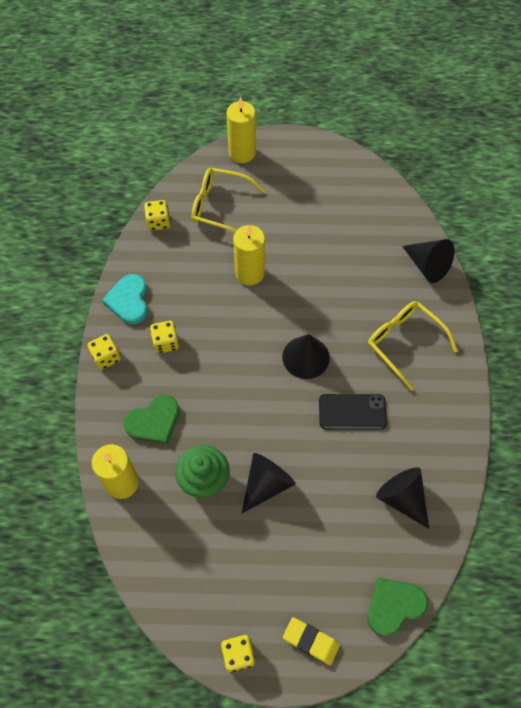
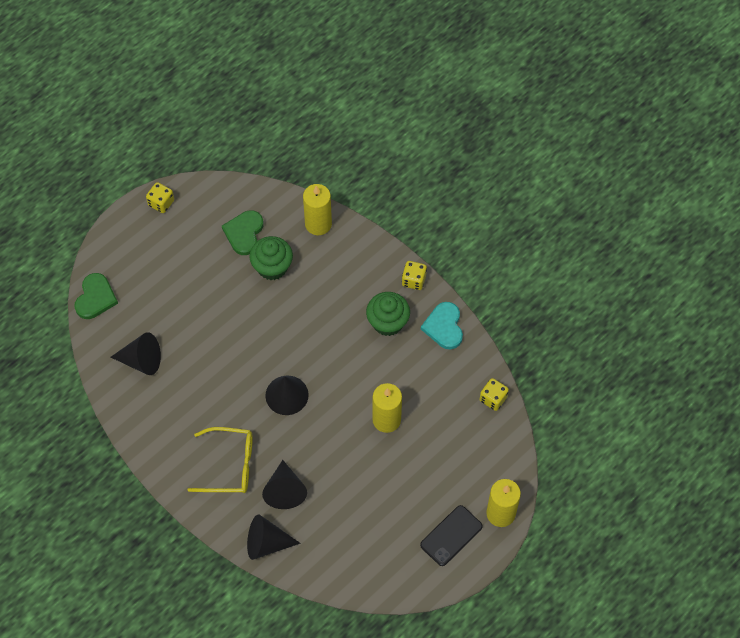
camera: 135 degrees right, 0 degrees up
turquoise heart [102,274,148,324] -> turquoise heart turned 135 degrees counterclockwise [421,302,463,349]
green heart [124,395,180,444] -> green heart moved to [222,210,264,255]
yellow dice [150,321,179,354] -> green cupcake [366,292,410,336]
yellow glasses [191,168,265,233] -> none
black cone [242,453,295,513] -> black cone moved to [262,460,307,509]
yellow eraser [283,617,340,665] -> none
black phone [319,394,387,430] -> black phone moved to [420,505,483,566]

